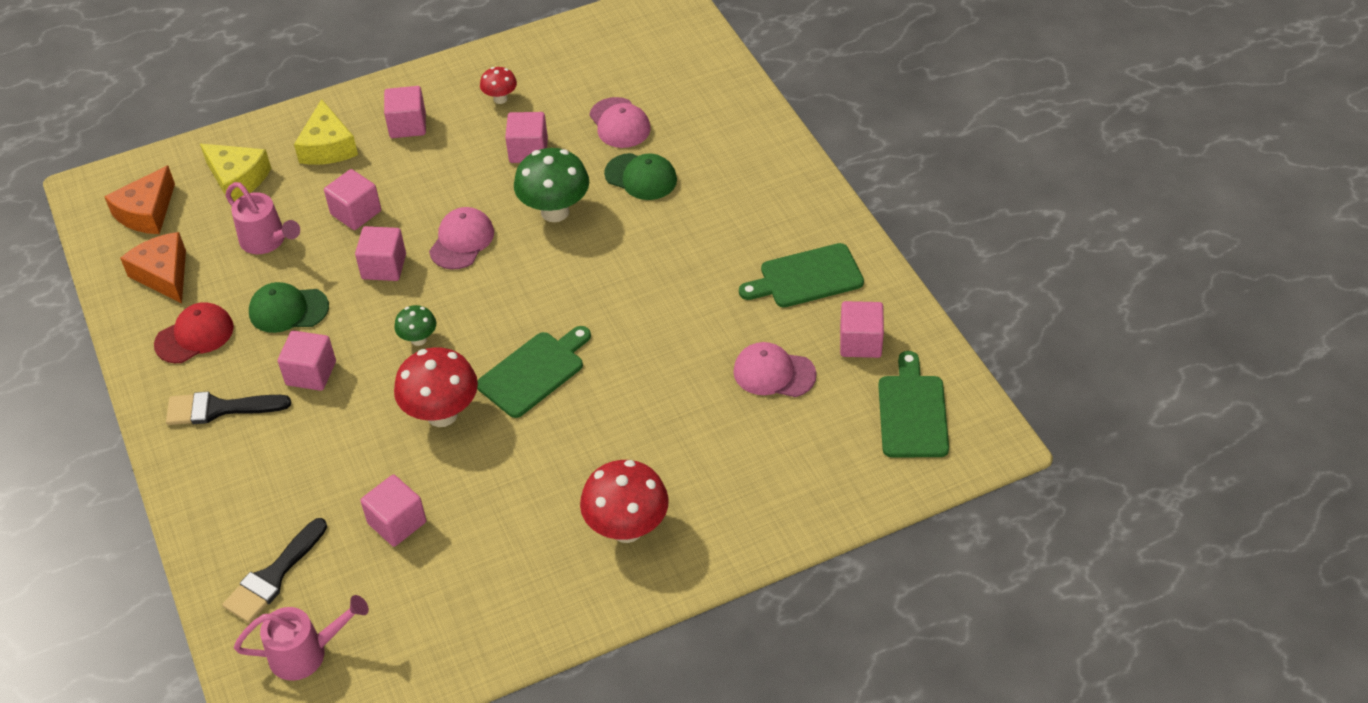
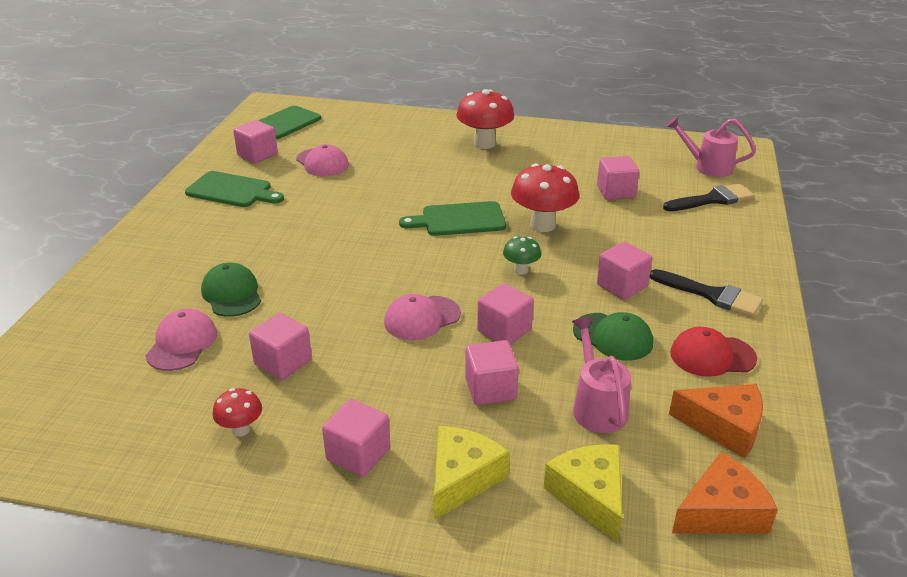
camera: 145 degrees left, 15 degrees down
orange cheese [120,232,186,303] -> orange cheese turned 75 degrees counterclockwise [669,384,763,458]
green mushroom [514,148,589,222] -> none

